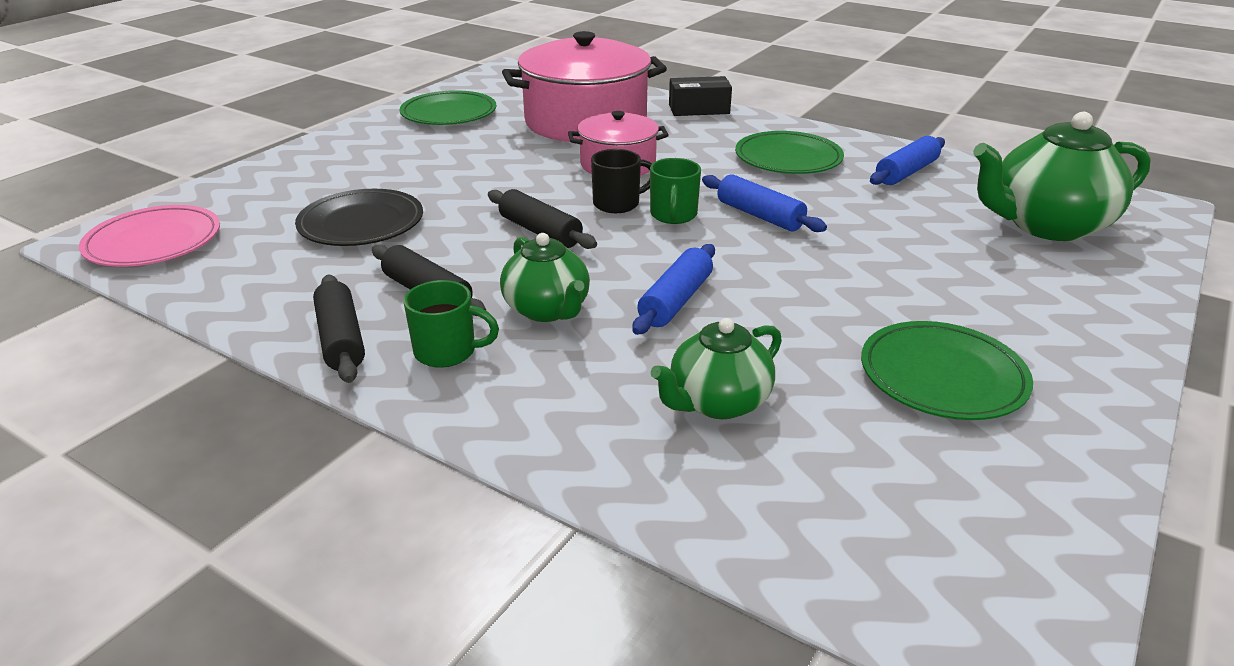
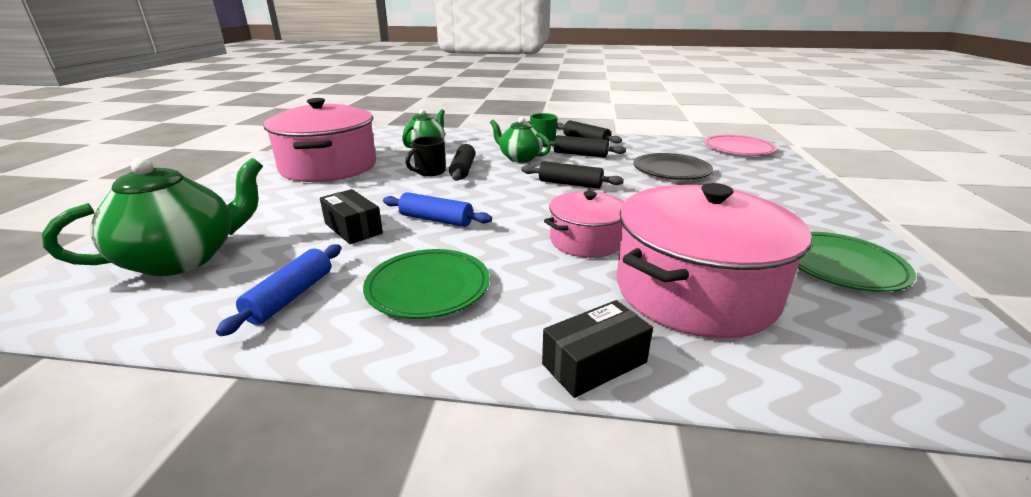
camera: 155 degrees right, 5 degrees down
black mug [591,149,652,213] -> black mug moved to [406,136,446,176]
blue rolling pin [632,244,715,335] -> black rolling pin [449,144,475,181]
green mug [650,158,701,224] -> none
green plate [861,321,1033,420] -> pink pot [263,98,376,182]
none -> black box [320,189,383,244]

